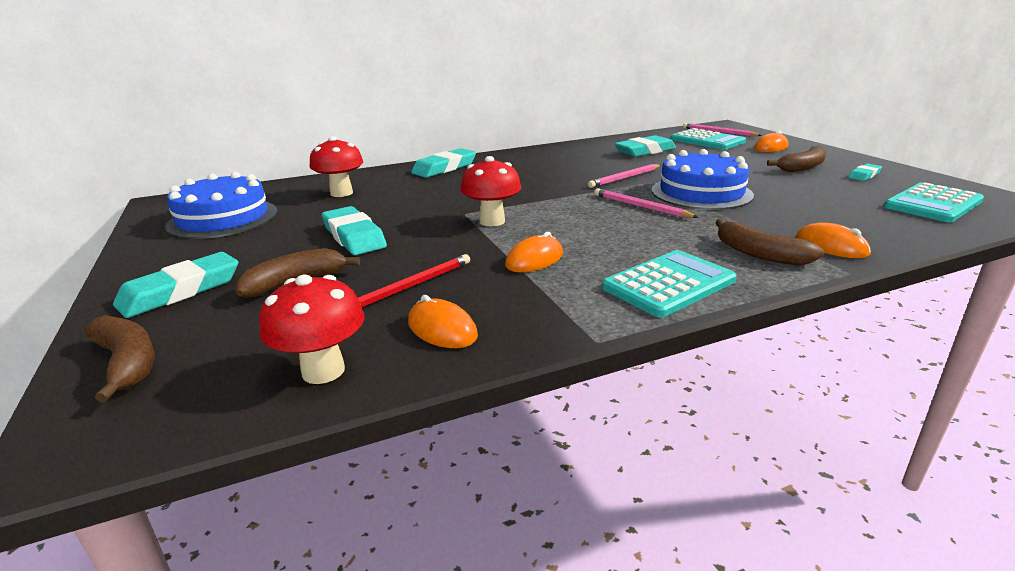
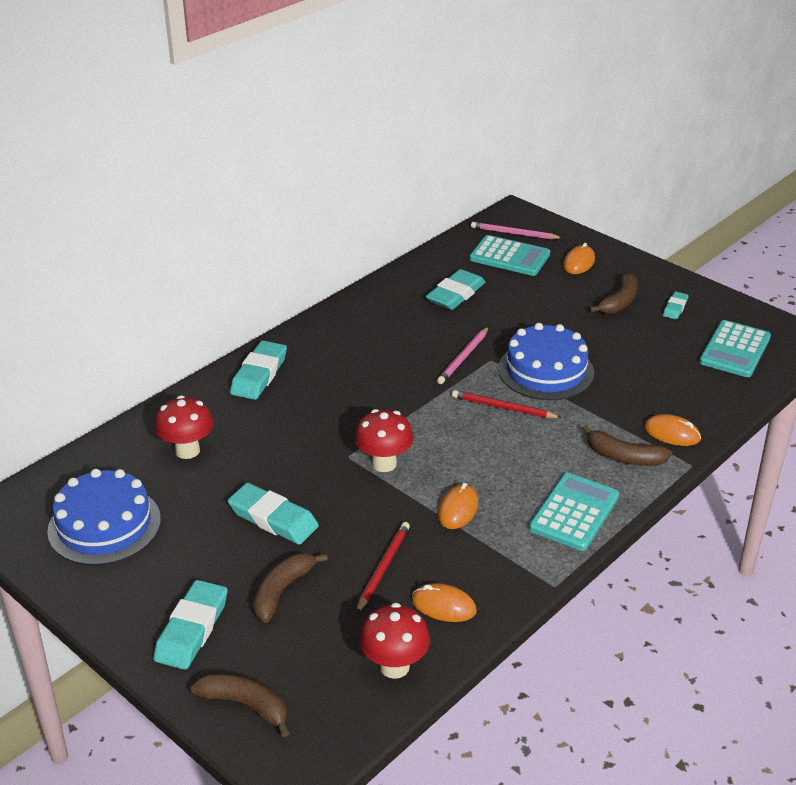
camera: 25 degrees left, 10 degrees up
pink pencil [594,188,699,218] -> red pencil [452,390,562,418]

